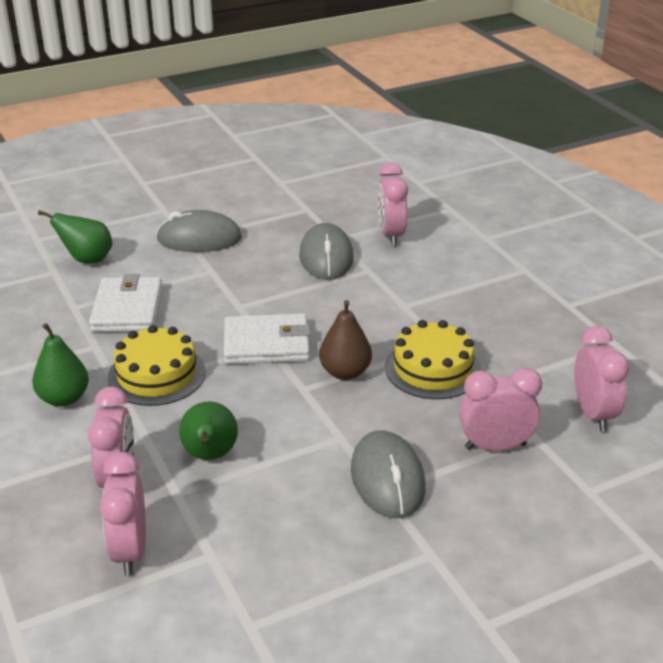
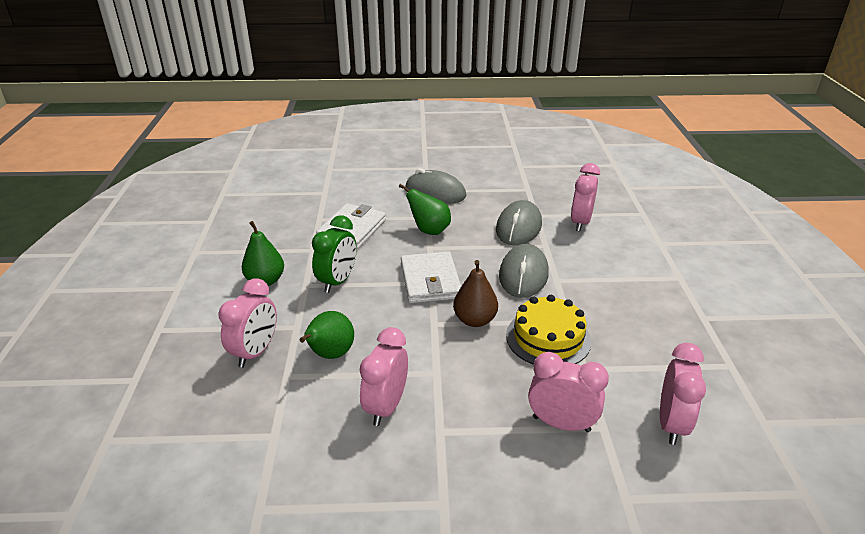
camera: 25 degrees right, 0 degrees up
green pear [38,210,113,264] -> green pear moved to [399,184,451,235]
pink clock [100,452,146,575] -> pink clock moved to [360,327,408,426]
yellow cake [108,325,205,406] -> green clock [312,215,357,293]
white wallet [224,313,311,364] -> white wallet turned 60 degrees clockwise [401,252,461,303]
grey mouse [351,431,426,518] -> grey mouse moved to [499,244,549,298]

